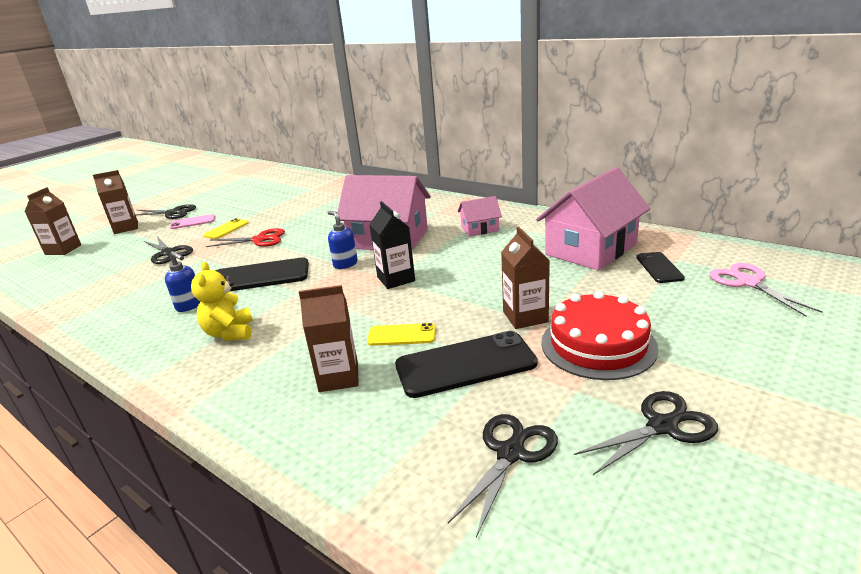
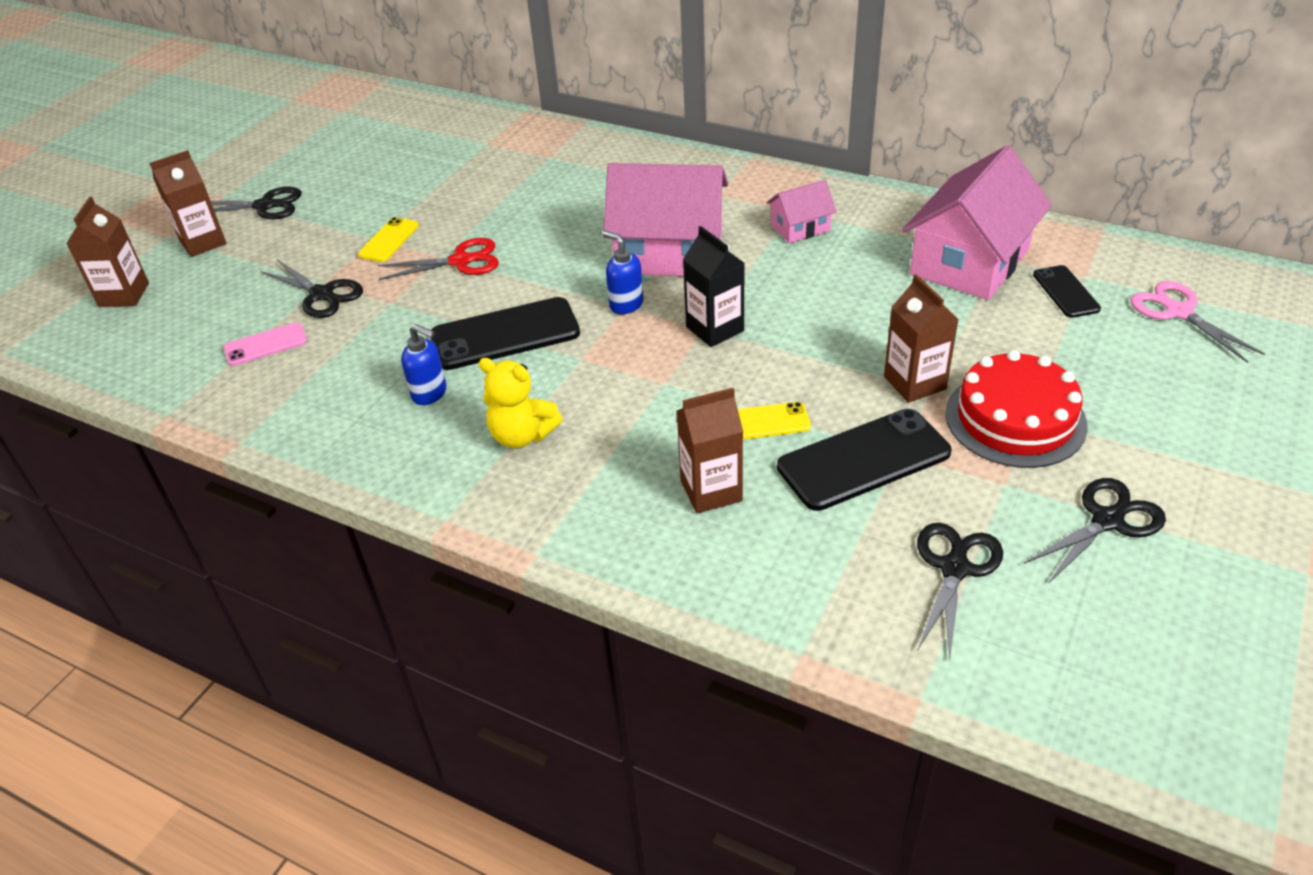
camera: 10 degrees left, 15 degrees up
pink phone [170,214,215,229] -> pink phone moved to [224,322,307,366]
yellow teddy bear [191,262,253,341] -> yellow teddy bear turned 45 degrees counterclockwise [479,358,562,448]

